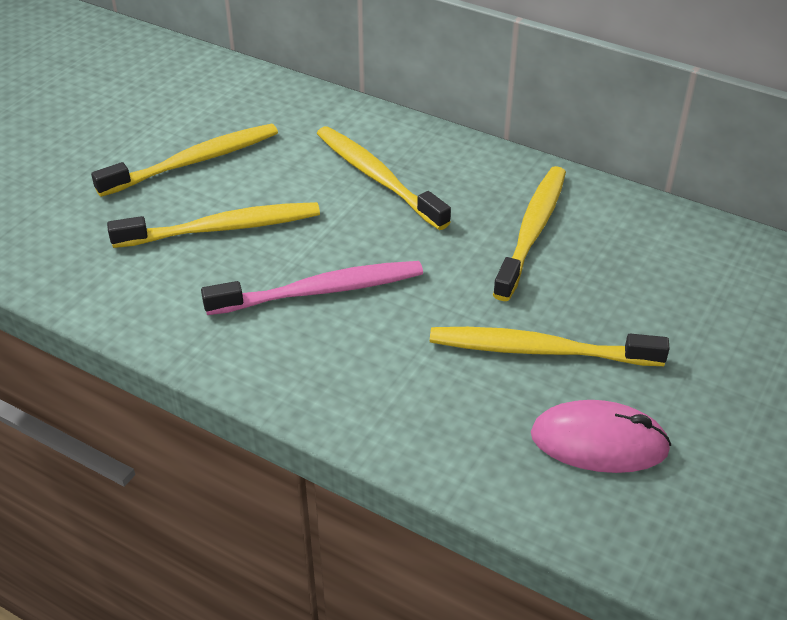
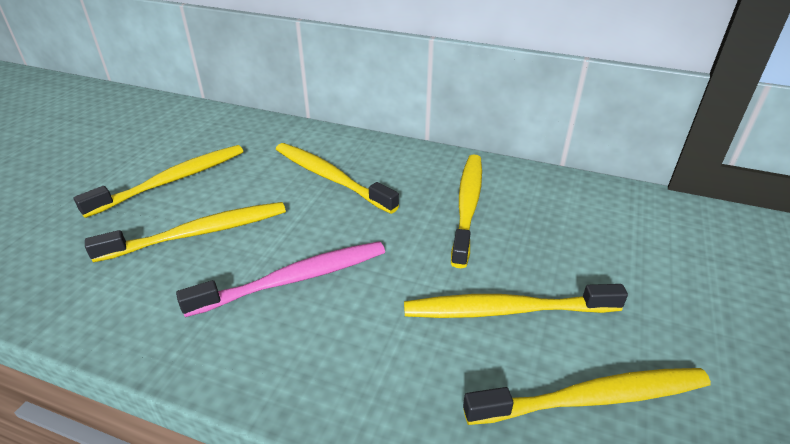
camera: 10 degrees left, 5 degrees down
pink mouse [531,400,671,473] -> yellow toothbrush [463,368,711,425]

